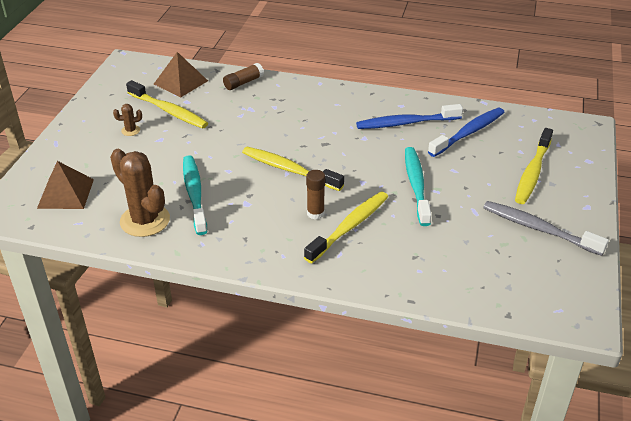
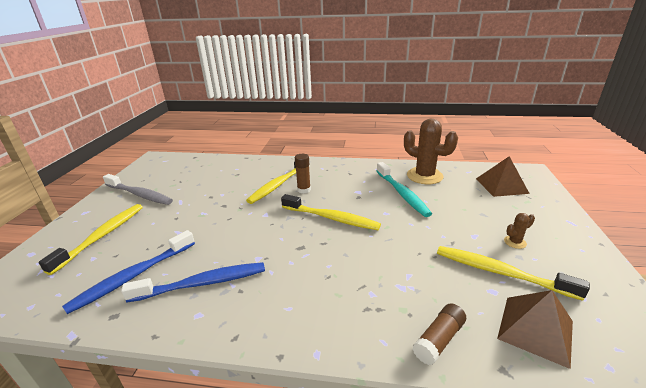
camera: 175 degrees right, 10 degrees down
turquoise toothbrush [405,147,431,226] -> none

